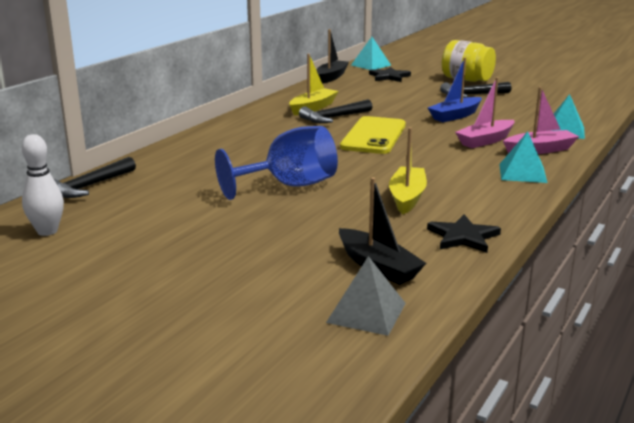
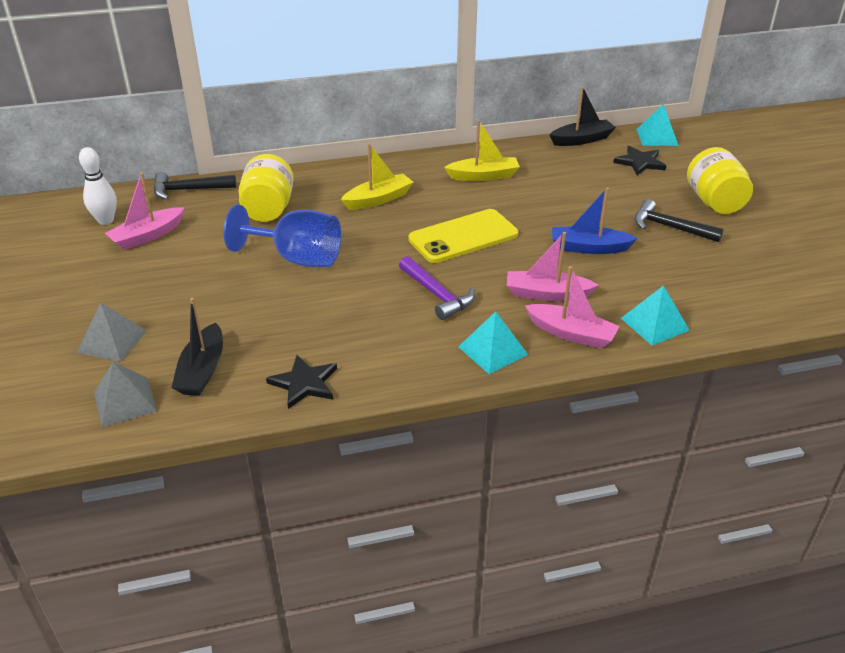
camera: 45 degrees right, 15 degrees up
black hammer [299,99,372,123] -> none
yellow boat [389,128,427,214] -> yellow boat moved to [341,143,413,210]
none -> grey pyramid [77,302,147,362]
none -> pink boat [105,173,185,250]
none -> yellow jar [239,154,294,222]
none -> purple hammer [399,256,475,320]

